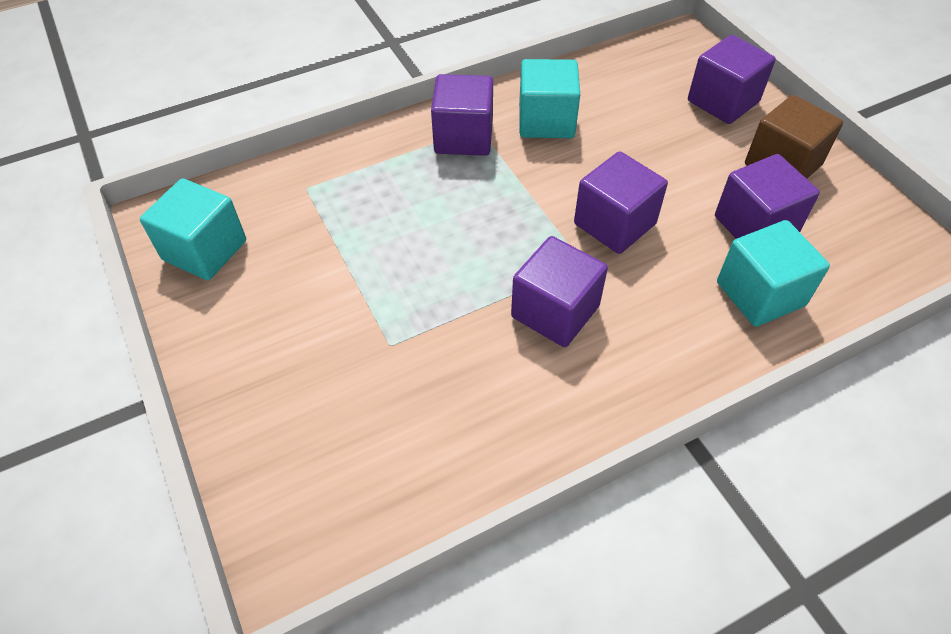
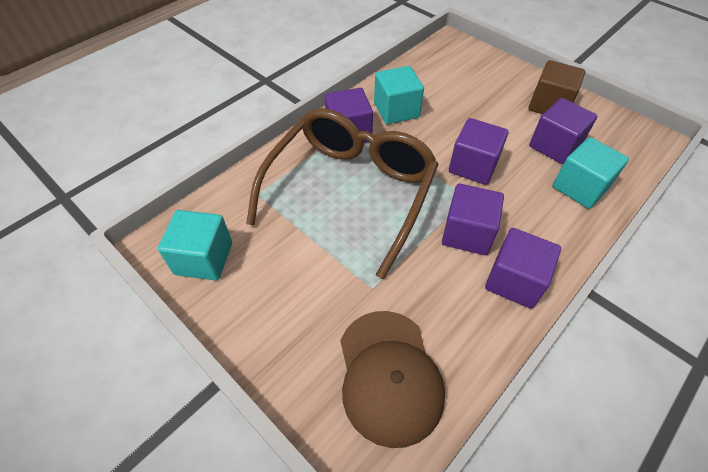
camera: 20 degrees left, 0 degrees up
purple cube [688,35,776,124] -> purple cube moved to [485,228,561,309]
none -> brown glasses [246,108,439,279]
none -> brown cap [340,311,445,448]

